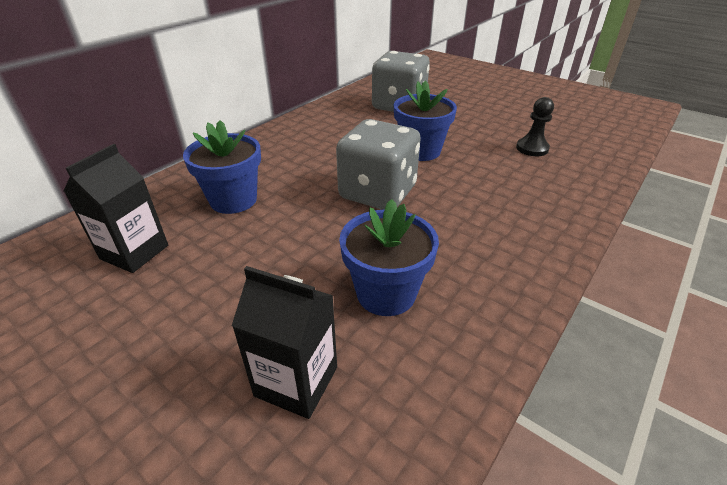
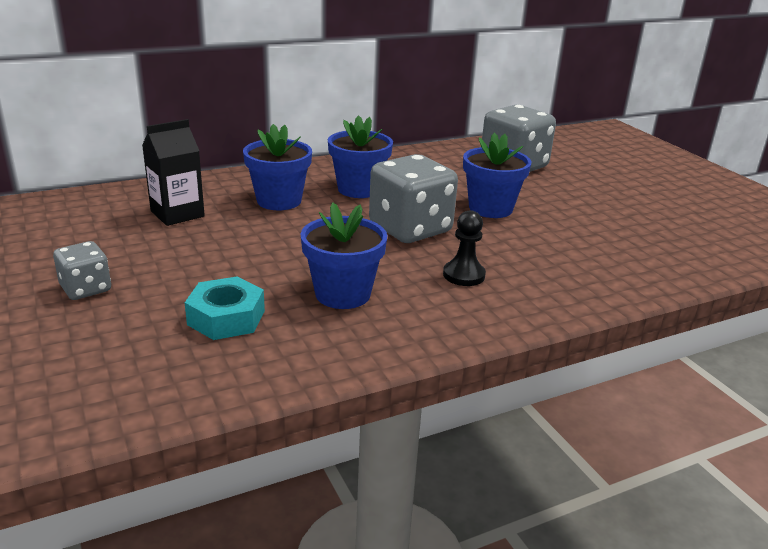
camera: 25 degrees right, 10 degrees down
black carton [232,266,337,419] -> turquoise nut [185,277,265,340]
black pawn [516,97,554,156] -> black pawn moved to [443,210,486,286]
none -> grey dice [53,241,111,300]
none -> blue flower pot [328,115,393,198]

